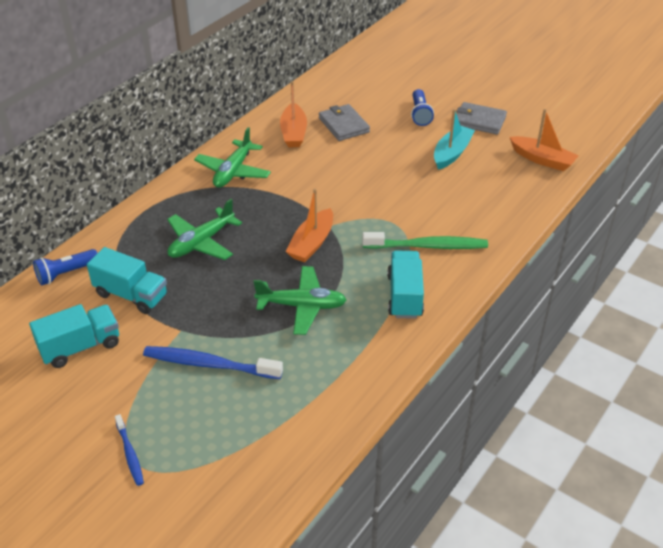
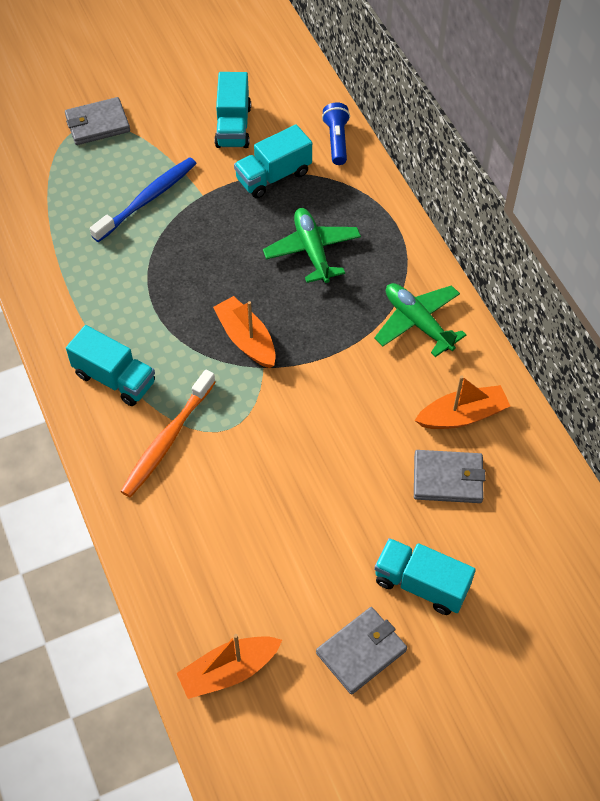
camera: 120 degrees right, 15 degrees up
blue toothbrush [115,414,144,486] -> grey wallet [65,97,130,145]
green plane [253,266,346,335] -> none
orange boat [280,81,307,147] -> orange boat turned 135 degrees clockwise [415,376,510,429]
green toothbrush [362,232,488,249] -> orange toothbrush [120,370,216,497]
blue flashlight [411,89,434,126] -> turquoise truck [374,538,476,615]
turquoise boat [434,109,475,170] -> none

